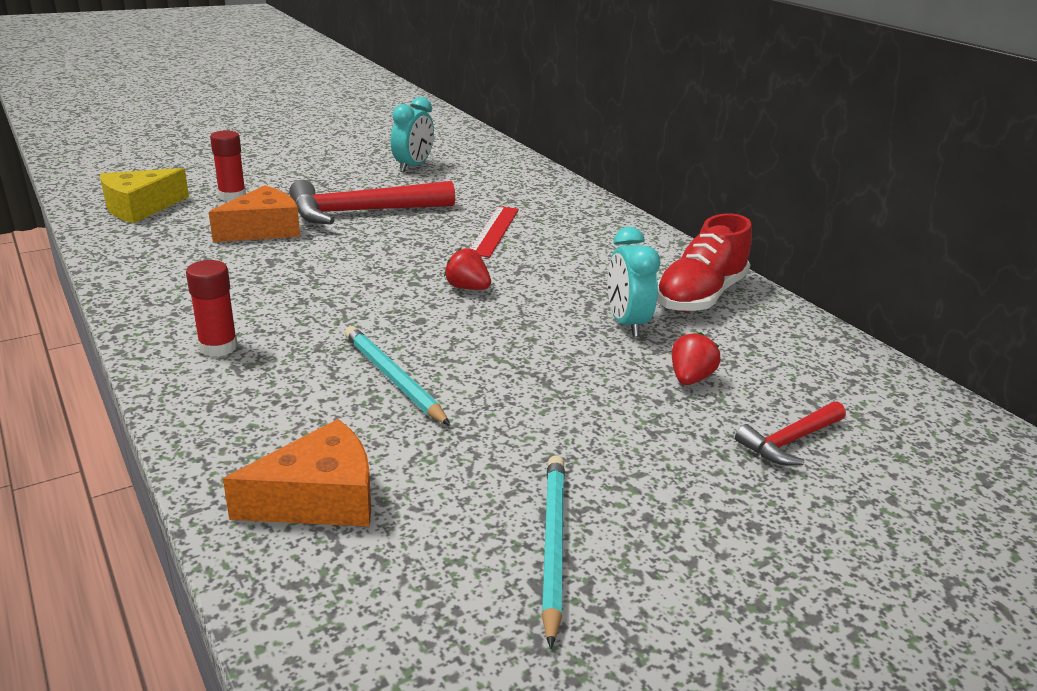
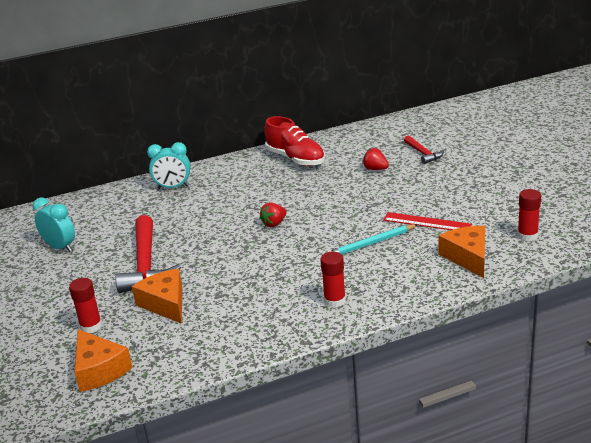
camera: 75 degrees left, 0 degrees up
yellow cheese [100,168,189,223] -> orange cheese [74,329,133,392]
red ruler [470,206,519,258] -> red ruler moved to [383,212,472,230]
turquoise pencil [541,455,565,649] -> none
turquoise clock [608,227,660,337] -> turquoise clock moved to [147,142,191,189]
none -> red glue stick [517,189,541,241]

